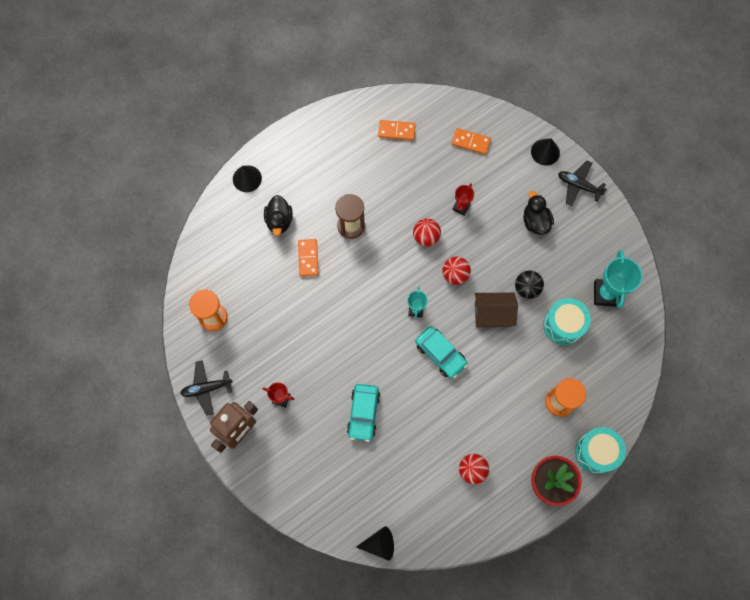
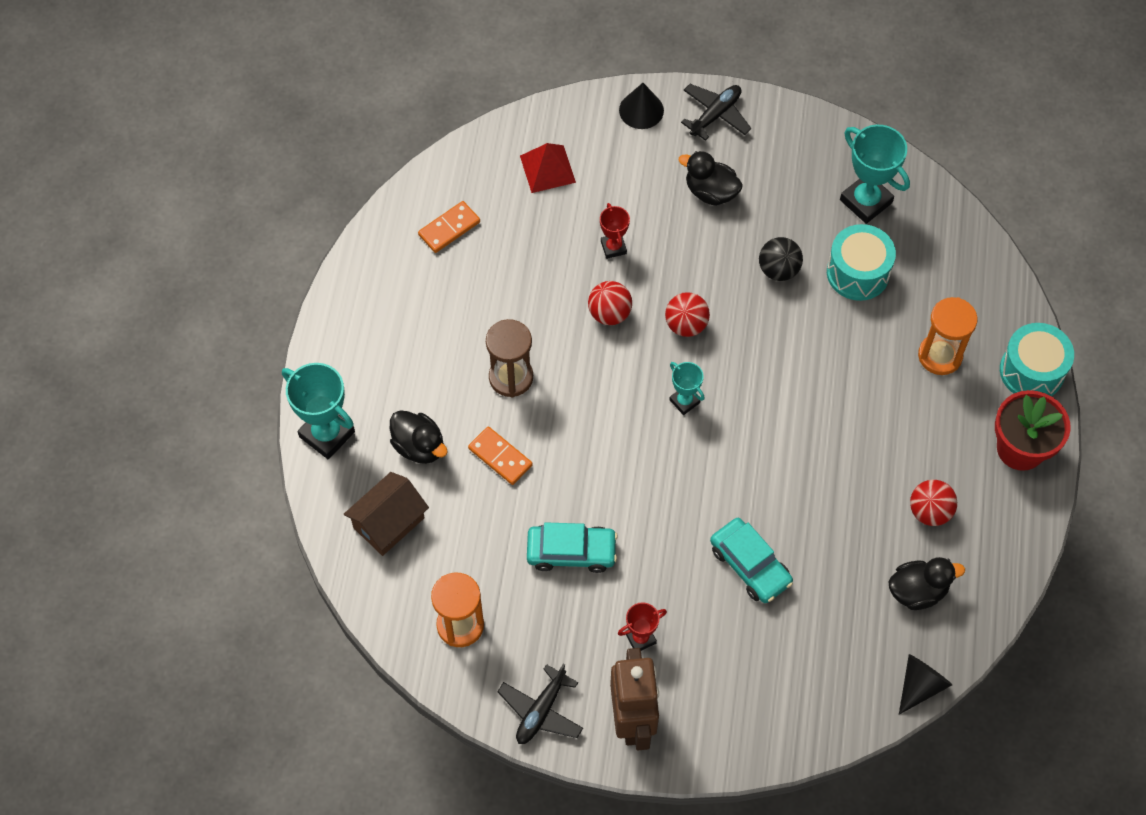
camera: 45 degrees left, 10 degrees down
black cone [233,165,262,192] -> turquoise trophy [282,363,355,459]
turquoise car [415,326,468,379] -> turquoise car moved to [527,522,618,573]
orange domino [452,128,491,154] -> red pyramid [520,143,576,193]
brown house [475,293,518,327] -> brown house moved to [344,472,429,556]
black plane [558,161,607,207] -> black plane turned 150 degrees clockwise [681,84,751,141]
none -> black duck [889,557,965,610]

